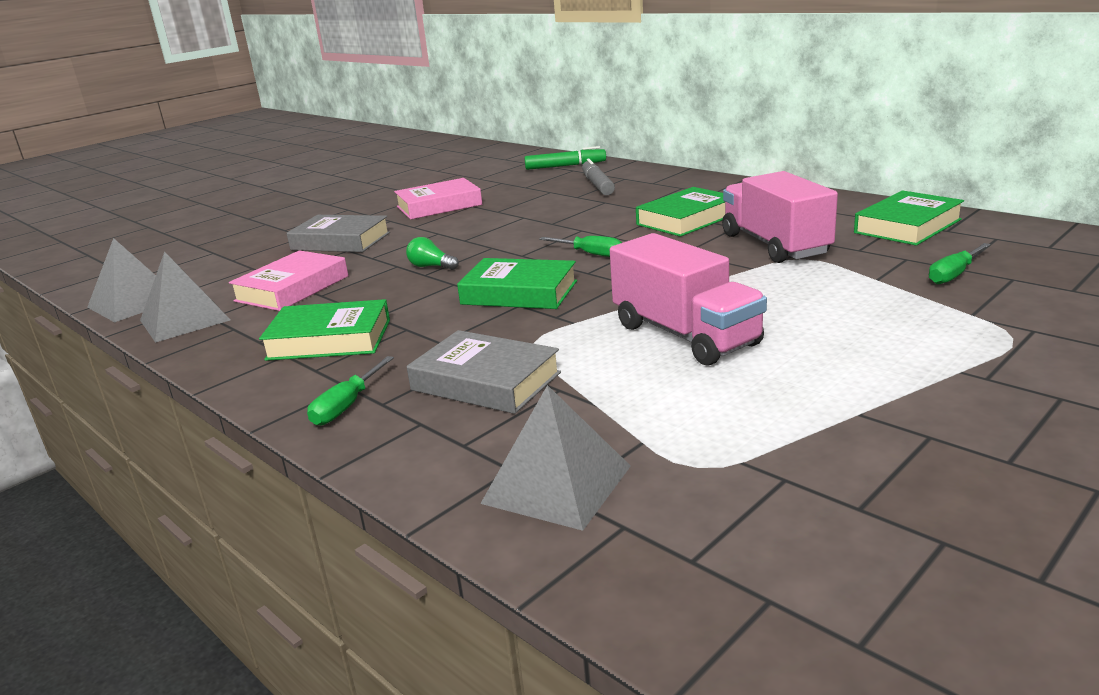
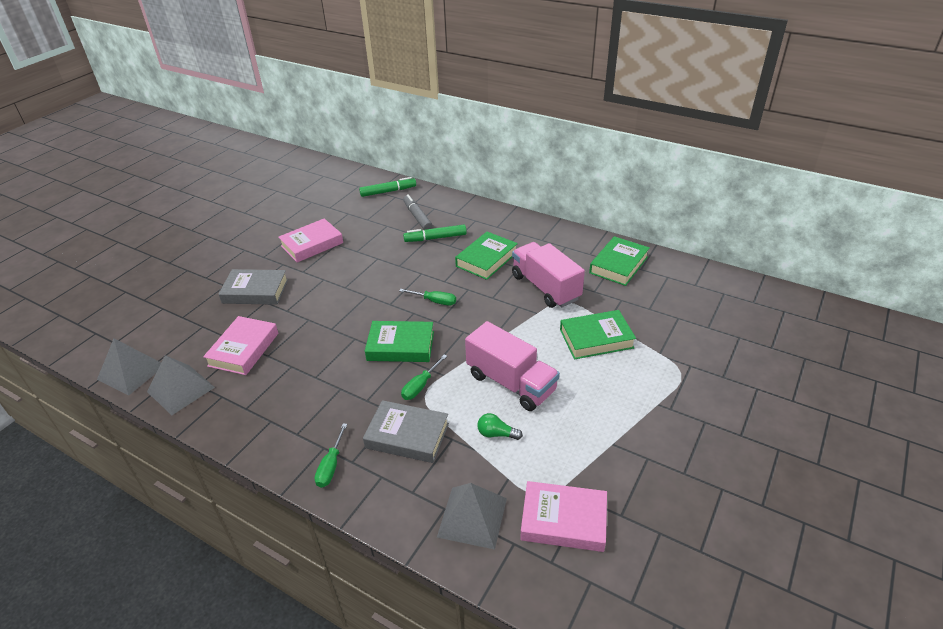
camera: 15 degrees left, 15 degrees up
green book [259,299,390,361] -> green book moved to [560,310,636,359]
green light bulb [406,237,459,270] -> green light bulb moved to [477,413,523,440]
green screwdriver [929,243,991,284] -> green screwdriver moved to [401,355,447,400]
none -> green marker [403,225,467,242]
none -> pink book [520,481,607,552]

